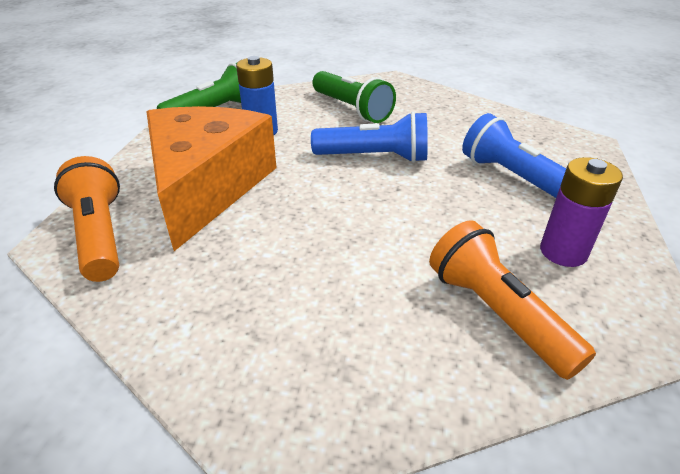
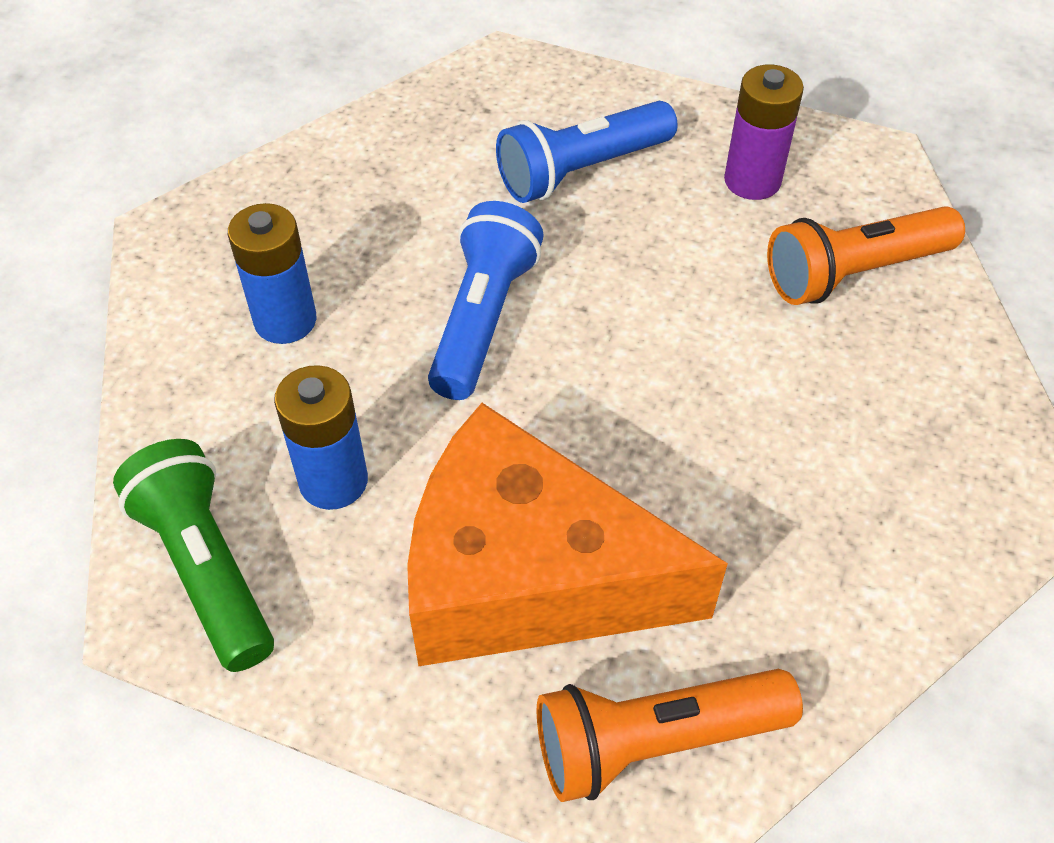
camera: 80 degrees left, 15 degrees up
green flashlight [313,71,396,123] -> blue battery [228,203,317,344]

